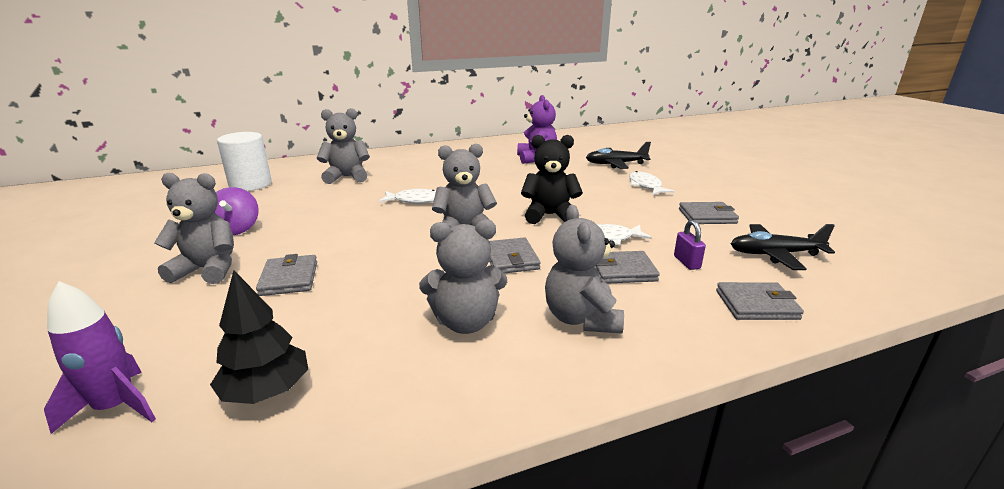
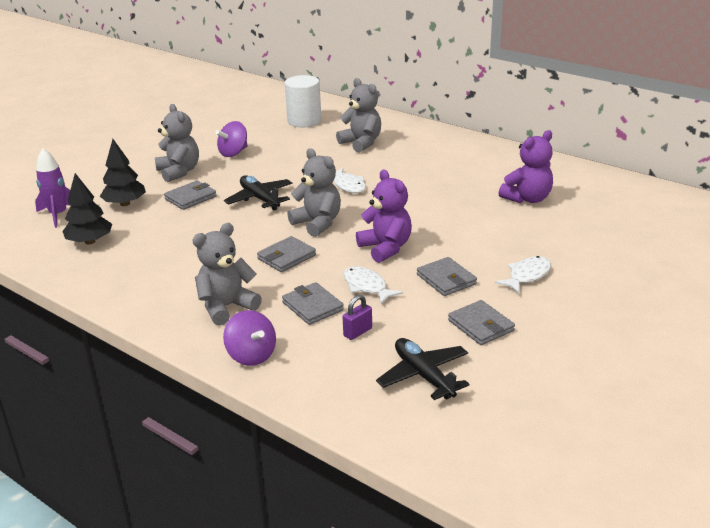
camera: 60 degrees right, 5 degrees up
grey teddy bear [419,219,507,334] -> none
black teddy bear [521,135,583,224] -> purple teddy bear [356,169,412,263]
black plane [586,142,651,169] -> black plane moved to [224,175,292,210]
grey wallet [716,282,804,320] -> grey wallet moved to [417,257,477,296]
none -> black tree [100,139,146,206]
none -> purple spinning top [223,310,276,366]

